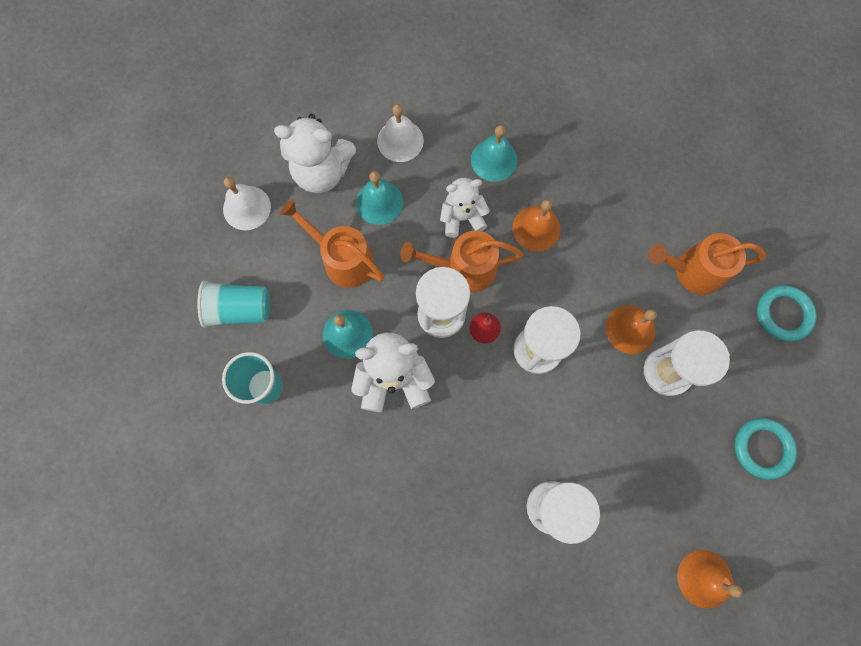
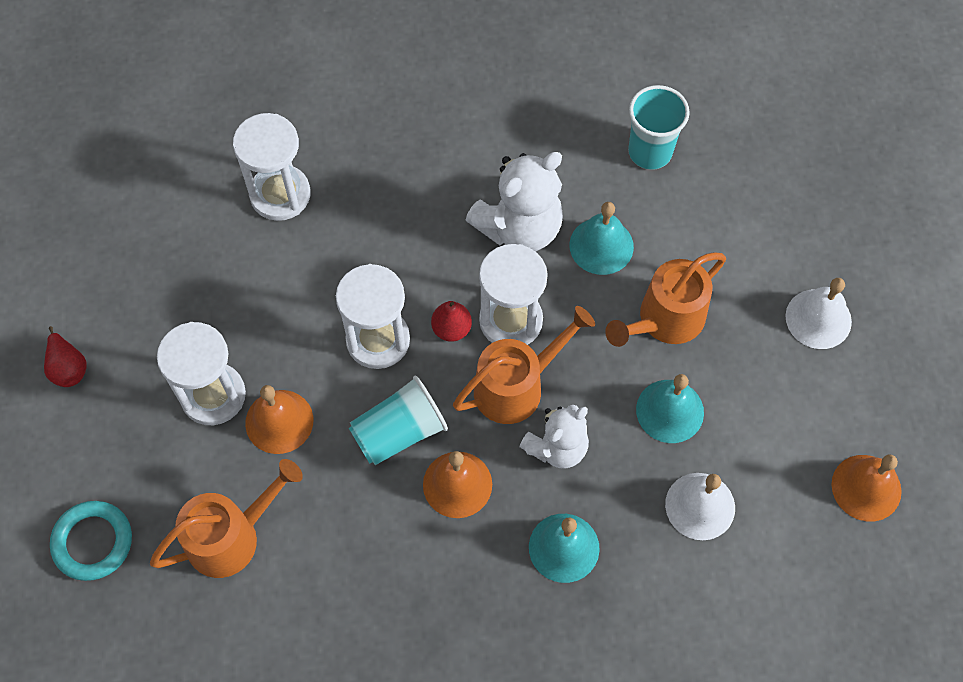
camera: 150 degrees right, 10 degrees down
turquoise cup [197,281,270,328] -> turquoise cup moved to [349,376,448,465]
white teddy bear [274,114,356,193] -> none
orange watering can [280,199,385,288] -> orange watering can turned 135 degrees clockwise [605,252,726,347]
orange bell [677,550,743,609] -> orange bell moved to [831,455,902,522]
turquoise ring [734,418,797,480] -> red pear [44,326,87,387]

